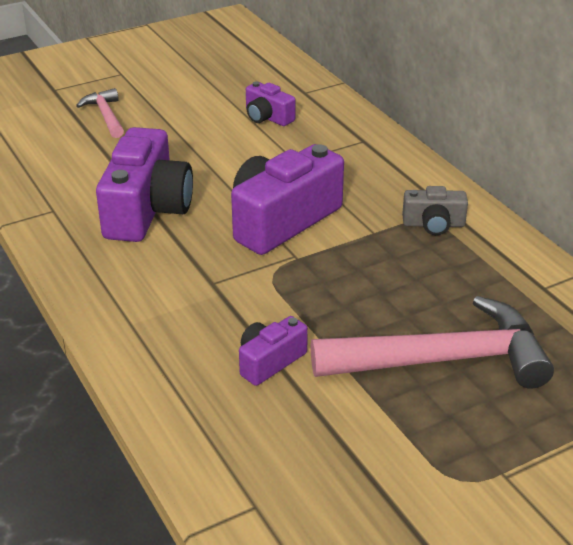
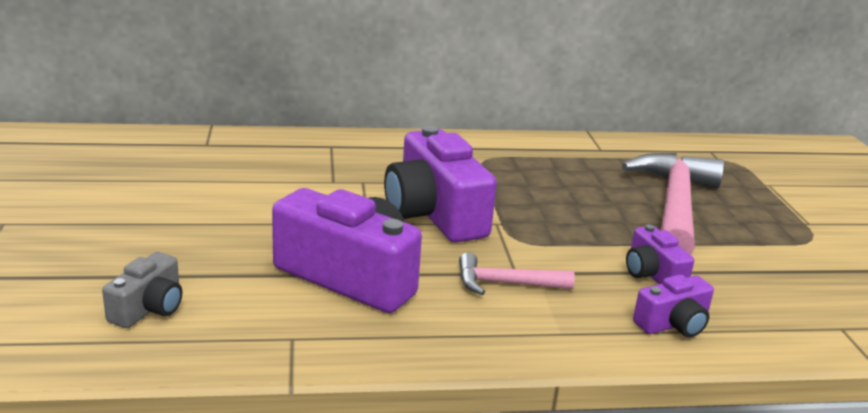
camera: 70 degrees left, 10 degrees down
pink hammer [76,88,124,138] -> pink hammer moved to [459,253,575,295]
purple camera [246,81,296,126] -> purple camera moved to [633,275,714,338]
grey camera [402,186,468,235] -> grey camera moved to [102,252,182,328]

